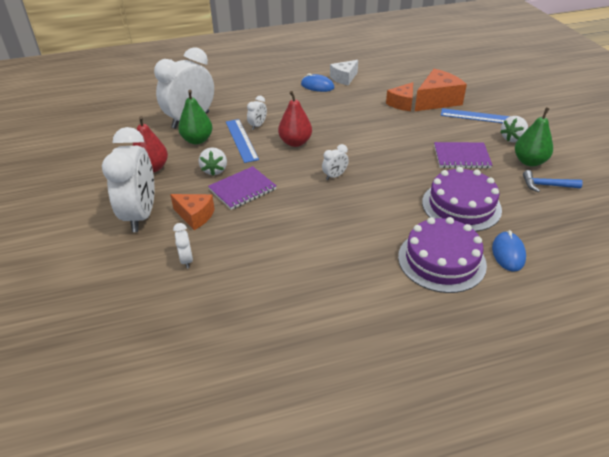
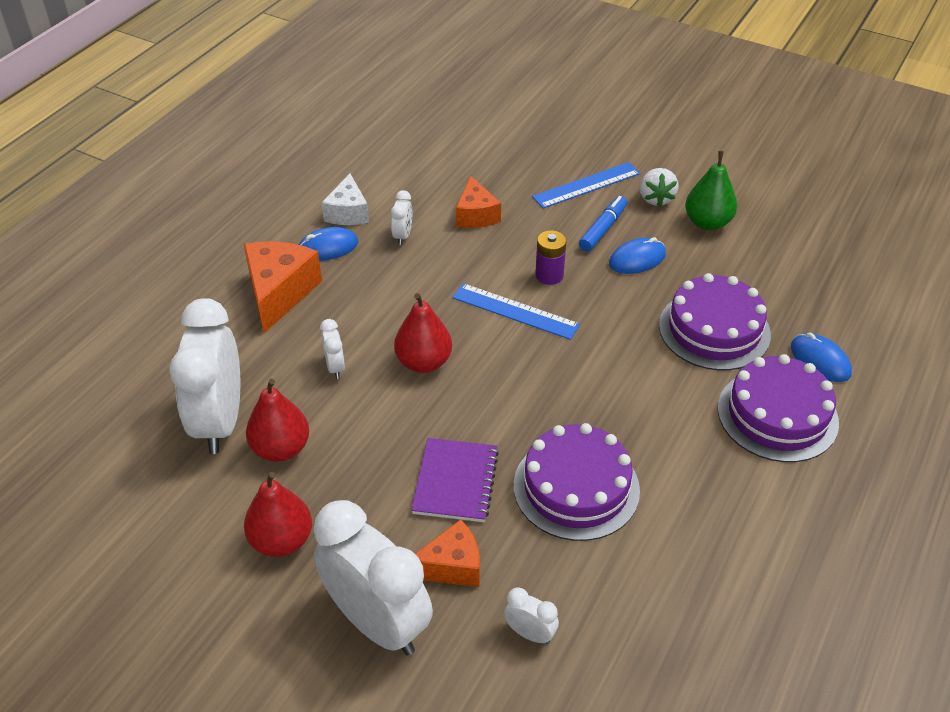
camera: 45 degrees left, 5 degrees up
green pear [178,90,213,144] -> red pear [246,379,309,462]
white strawberry [199,147,227,176] -> none
blue ruler [226,119,259,163] -> blue ruler moved to [452,283,580,340]
white clock [322,144,349,180] -> white clock moved to [391,190,412,245]
orange cheese [415,69,467,111] -> orange cheese moved to [244,241,322,333]
purple notebook [434,142,492,168] -> blue mouse [609,237,666,274]
blue hammer [523,170,583,192] -> none
none -> purple cake [514,423,640,541]
none -> purple battery [535,230,566,285]
none -> blue marker [579,196,627,251]

